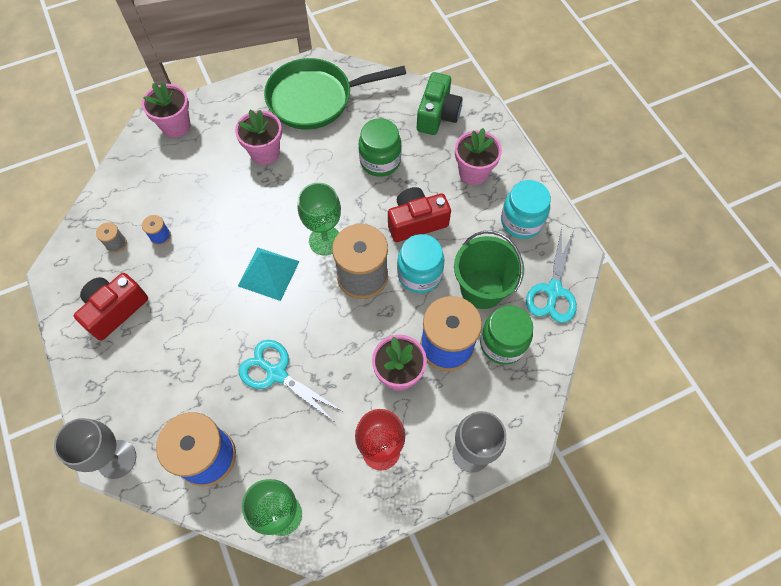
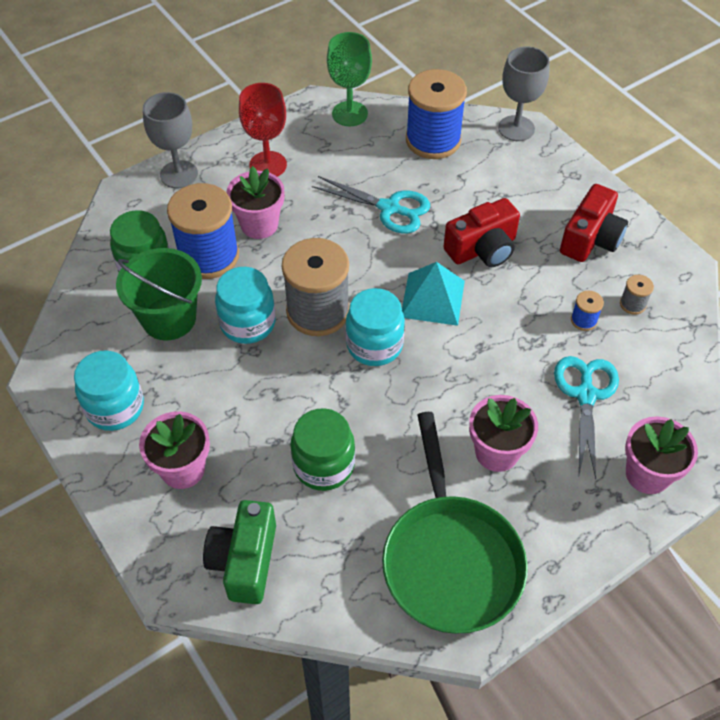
camera: 170 degrees right, 10 degrees down
green pan [264,58,406,130] -> green pan turned 105 degrees clockwise [382,412,528,634]
green goblet [298,183,341,255] -> turquoise jar [346,288,405,366]
red camera [388,187,451,242] -> red camera moved to [443,198,520,267]
turquoise scissors [526,228,577,323] -> turquoise scissors moved to [554,356,619,479]

